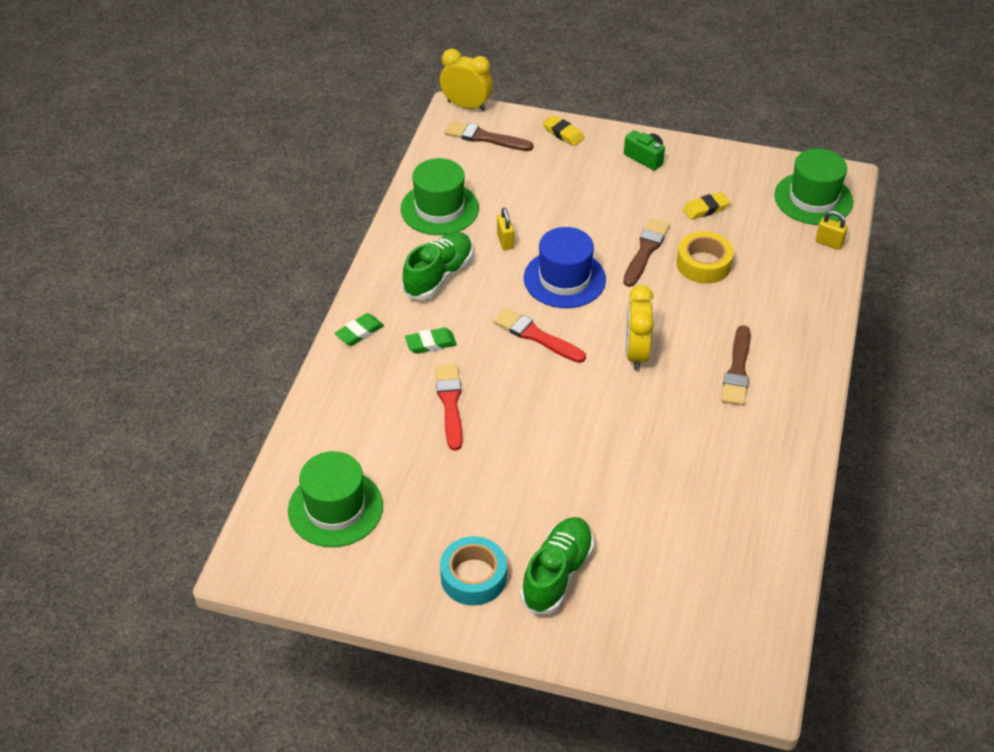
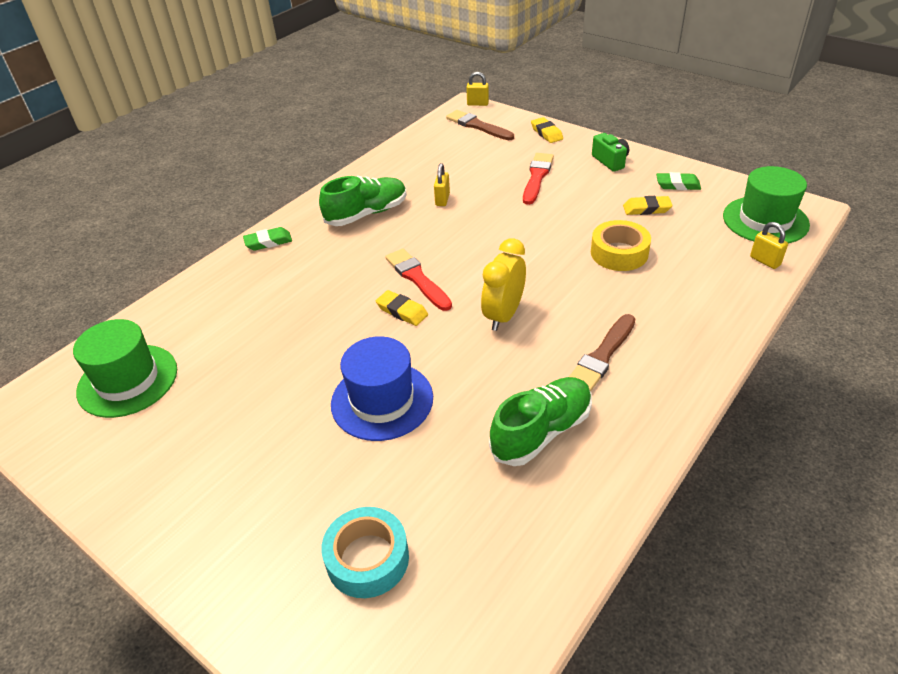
camera: 25 degrees right, 5 degrees down
green hat [400,158,479,235] -> none
green eraser [405,328,457,354] -> green eraser moved to [656,172,701,190]
red brush [435,364,462,451] -> red brush moved to [523,153,554,205]
yellow clock [440,49,493,111] -> yellow padlock [466,72,489,106]
turquoise tape [440,536,507,606] -> turquoise tape moved to [321,507,409,598]
green shoe [520,517,594,614] -> green shoe moved to [489,377,592,466]
blue hat [524,227,606,308] -> blue hat moved to [331,336,433,441]
brown brush [623,218,670,287] -> none
none -> yellow eraser [376,290,428,326]

